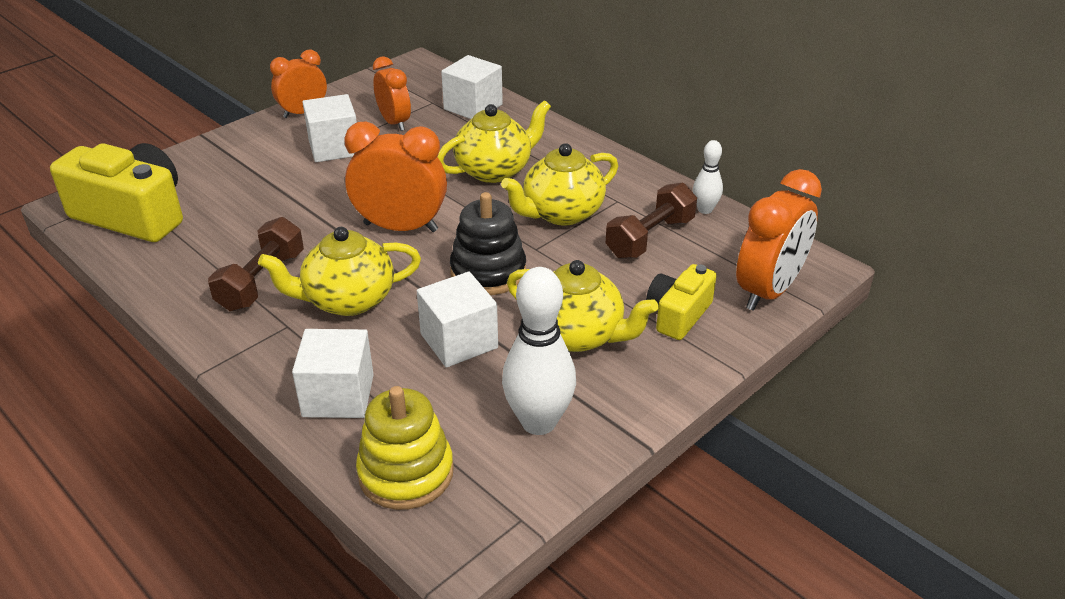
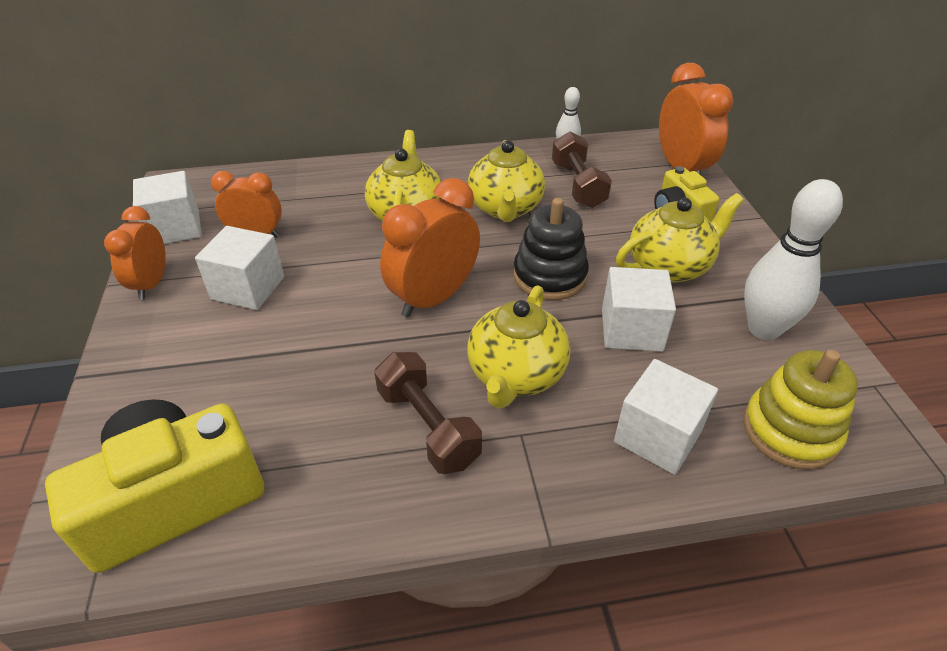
camera: 55 degrees left, 5 degrees up
white cube [441,55,503,119] -> white cube moved to [133,171,202,244]

